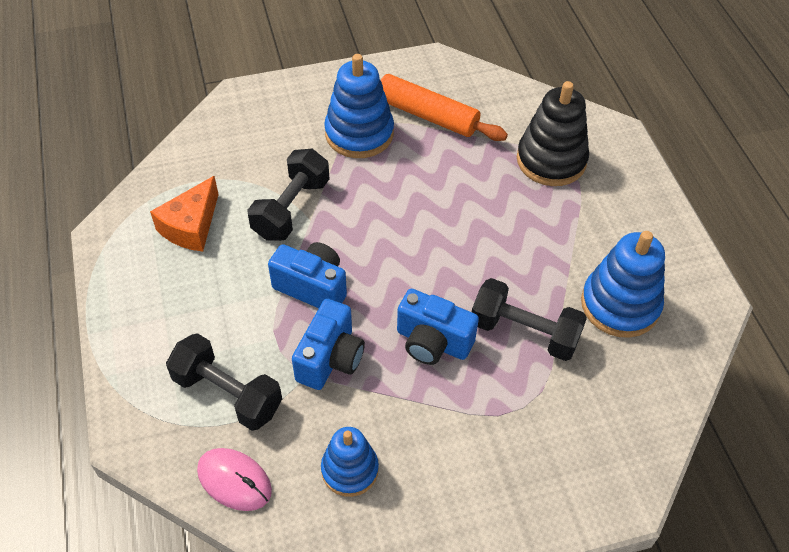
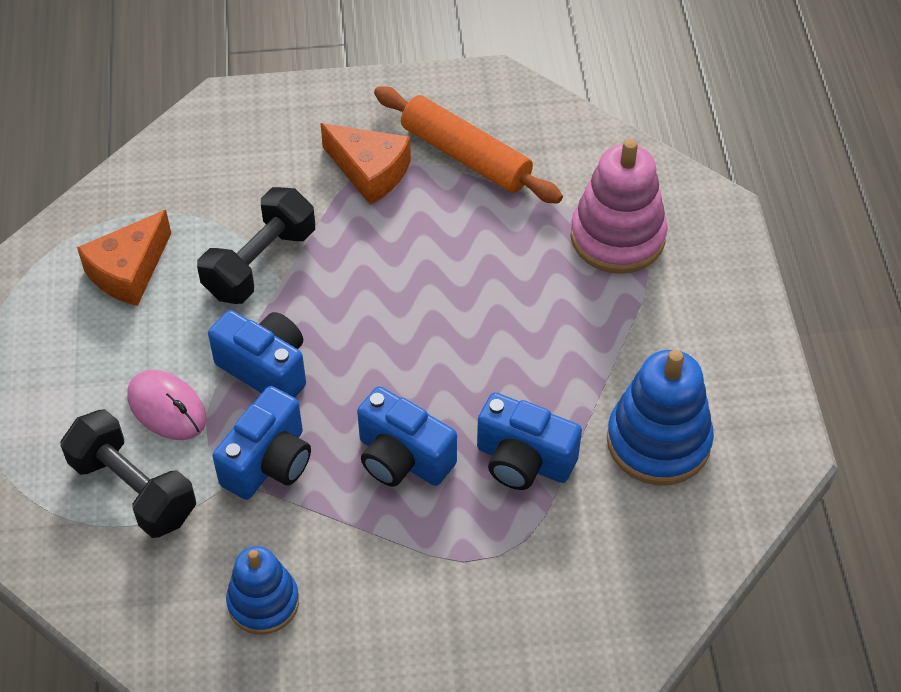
camera: 10 degrees right, 0 degrees up
pink mouse [197,448,272,511] -> pink mouse moved to [127,370,207,440]
blue stacking toy [324,54,394,158] -> orange cheese [320,123,411,205]
black dumbbell [472,278,587,361] -> blue camera [477,392,582,490]
black stacking toy [517,81,589,186] -> pink stacking toy [570,139,667,274]

